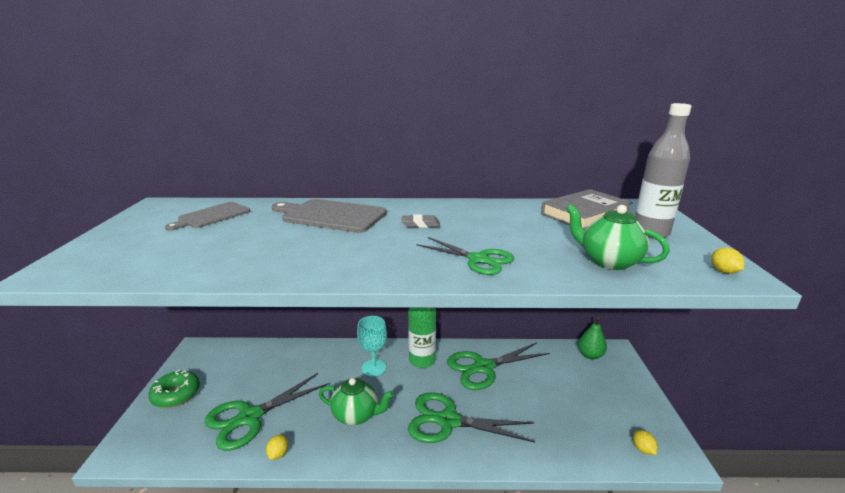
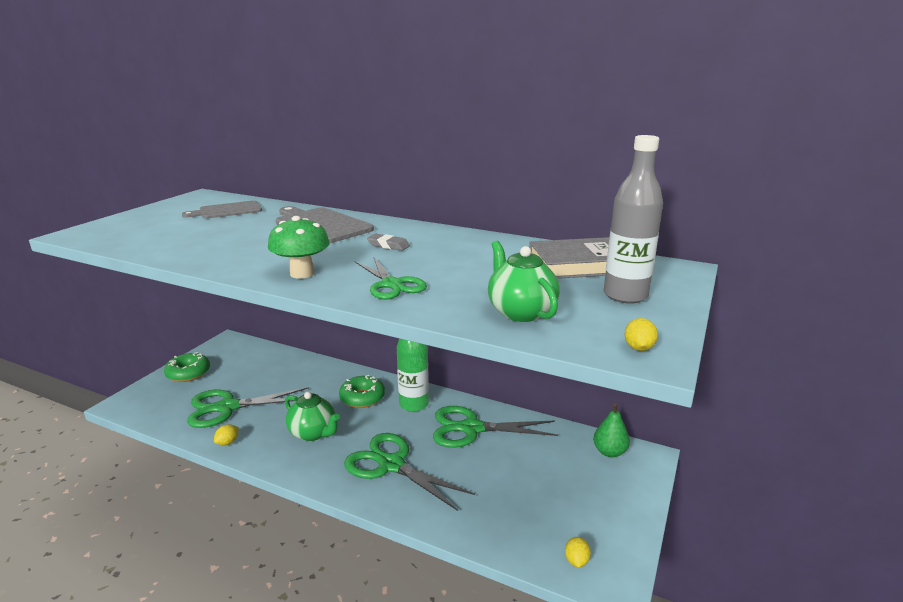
camera: 25 degrees right, 0 degrees up
turquoise goblet [357,316,387,376] -> green donut [339,375,385,408]
none -> green mushroom [268,216,330,279]

